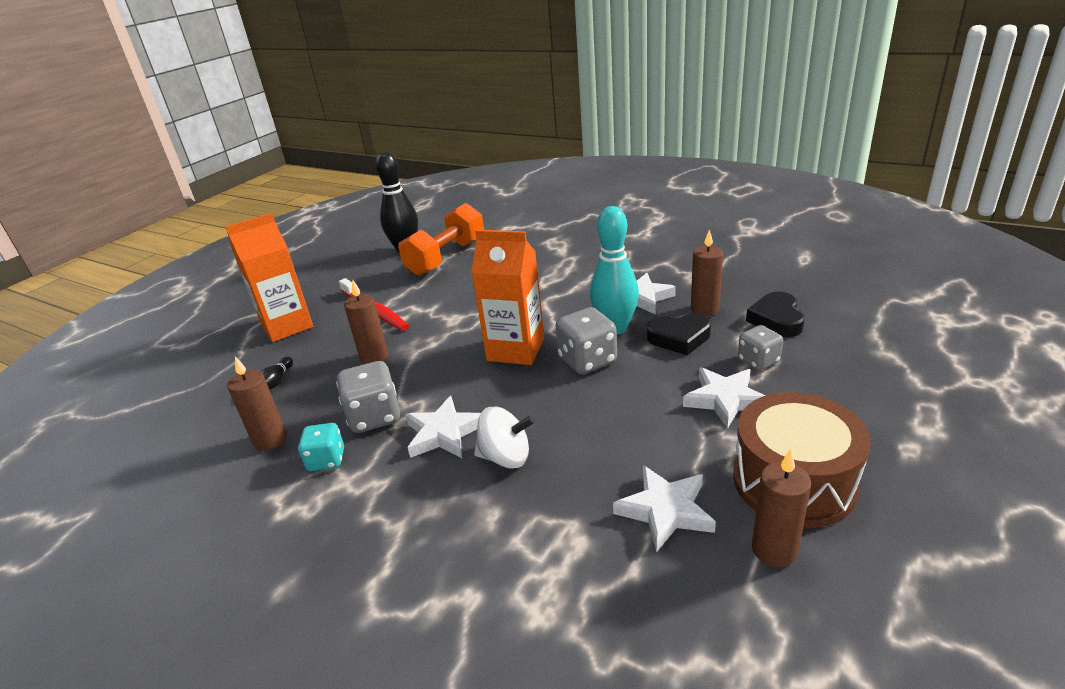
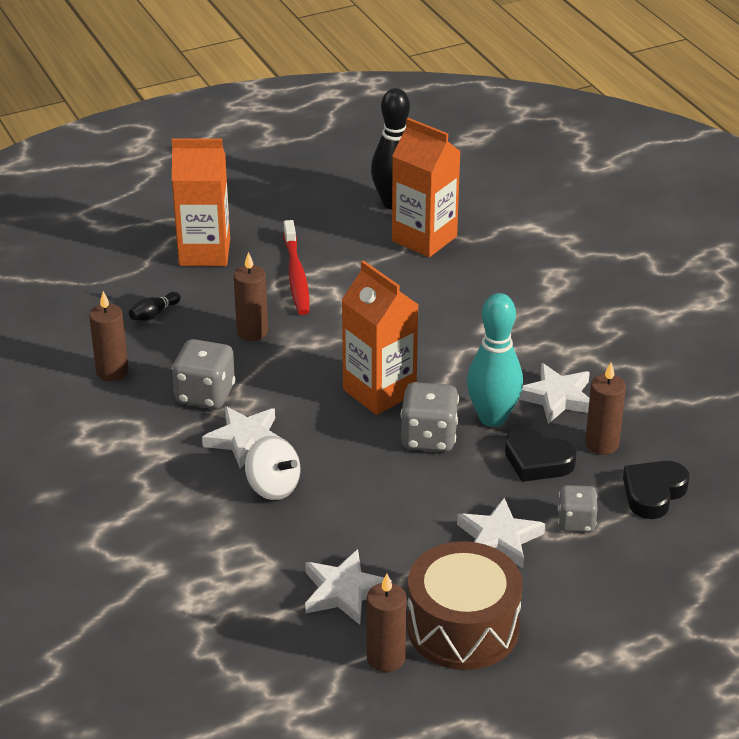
camera: 30 degrees right, 5 degrees up
turquoise dice [298,423,344,471] -> none
orange dumbbell [398,203,484,276] -> orange carton [392,118,461,257]

